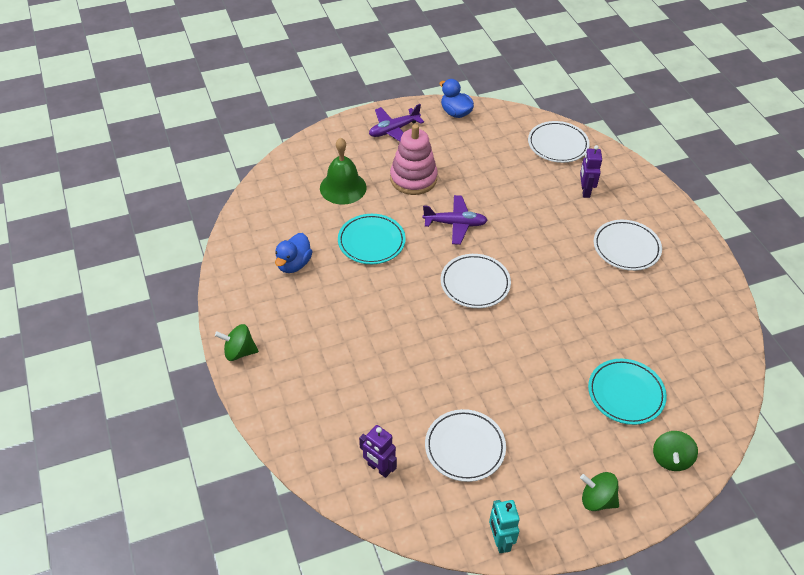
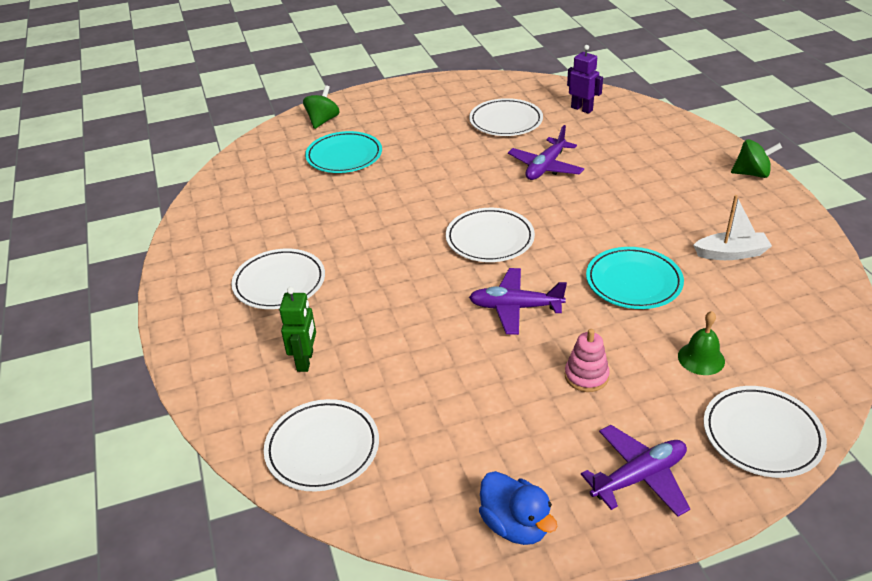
camera: 175 degrees left, 10 degrees down
blue duck [275,233,313,273] -> white boat [693,195,772,260]
green bell [320,138,367,205] -> green bell [678,311,725,375], size x0.59
pink stacking toy [390,124,438,195] -> pink stacking toy [565,329,610,392], size x0.55
turquoise robot [489,500,520,553] -> none
purple robot [580,145,602,198] -> green robot [279,287,316,372]
green spinning top [580,472,619,511] -> none
none -> purple plane [508,125,584,180]
none -> white plate [704,386,827,478]

